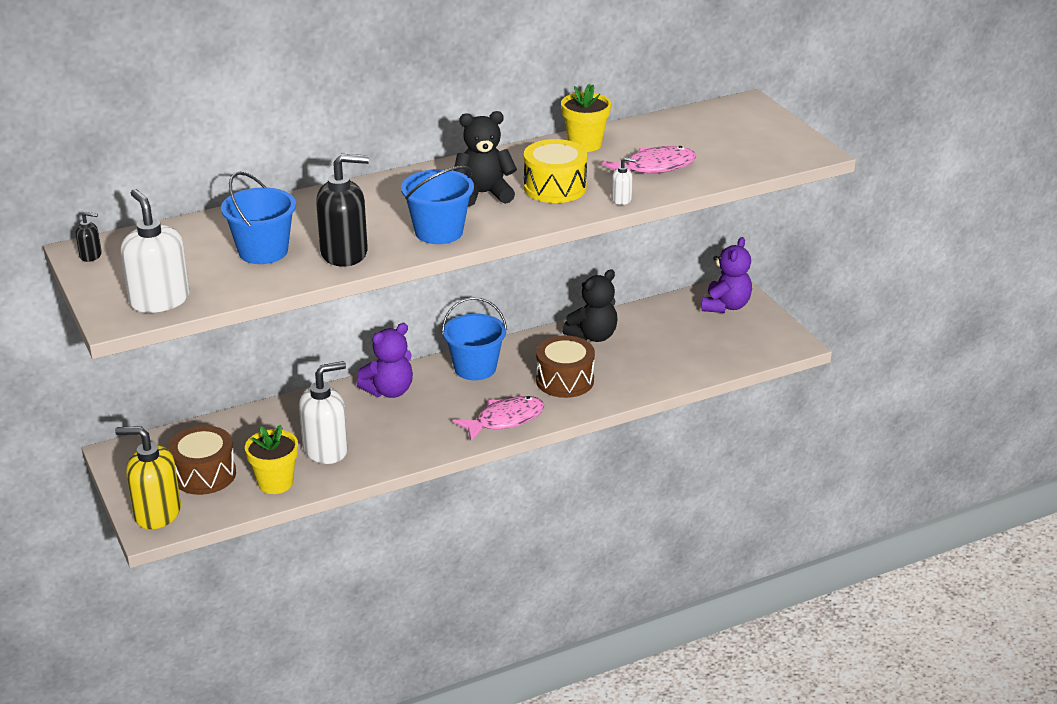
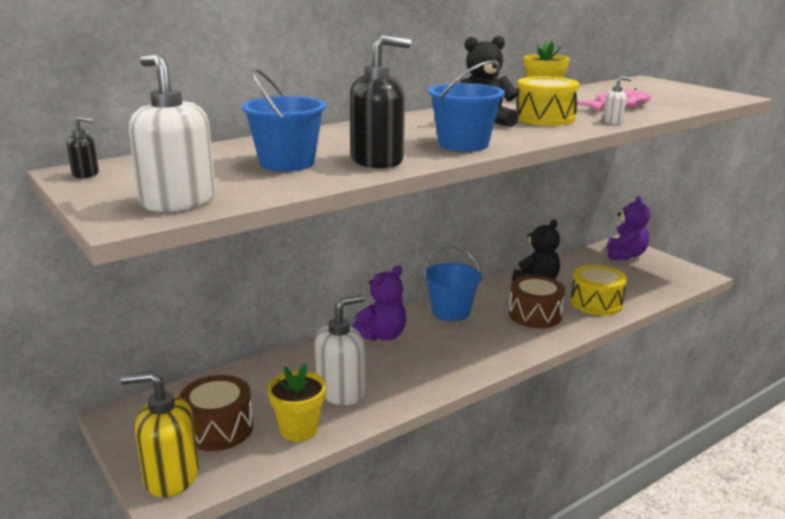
camera: 10 degrees left, 10 degrees down
pink fish [453,396,545,441] -> none
none -> yellow drum [571,265,627,316]

